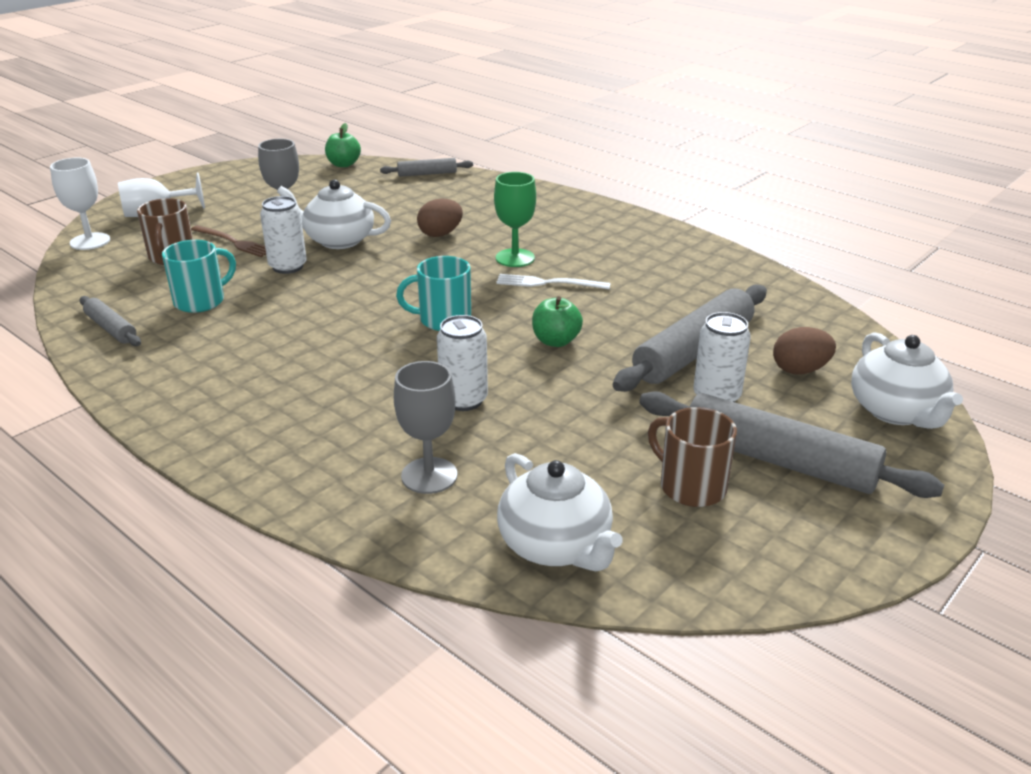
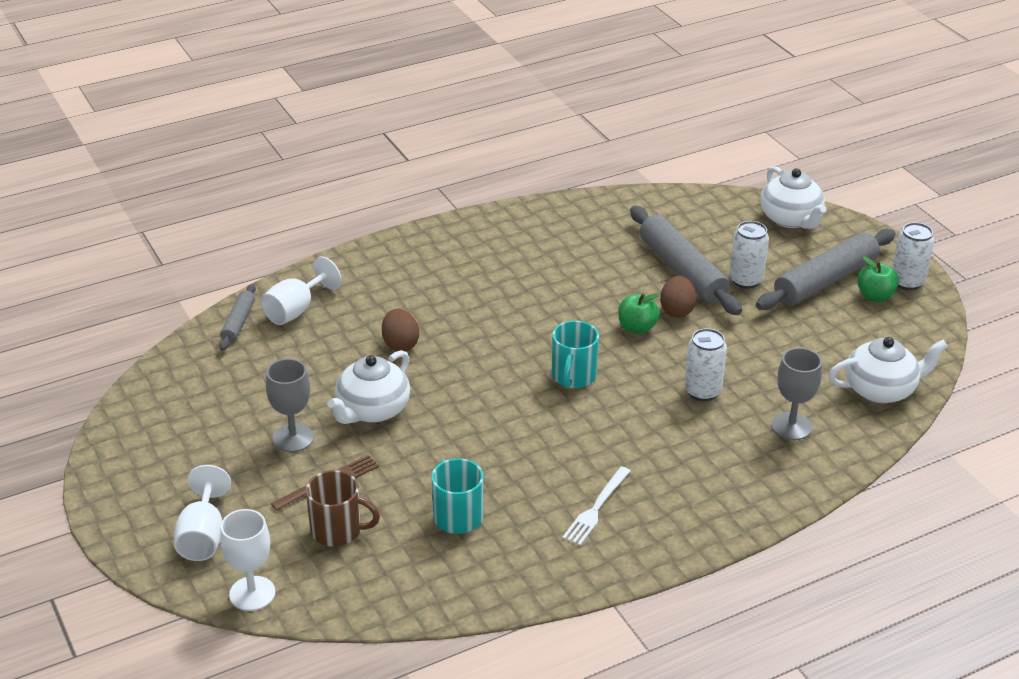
camera: 70 degrees left, 5 degrees up
grey rolling pin [80,296,141,346] -> none
white can [260,196,307,274] -> white can moved to [892,222,934,290]
green apple [325,123,361,167] -> green apple moved to [857,256,899,302]
green goblet [494,172,536,267] -> none
white fork [496,274,611,290] -> white fork moved to [562,466,631,546]
brown mug [648,407,737,507] -> none
brown egg [773,327,836,375] -> brown egg moved to [660,276,697,318]
white teapot [851,332,963,429] -> white teapot turned 60 degrees clockwise [760,166,827,229]
none -> white goblet [261,256,342,325]

